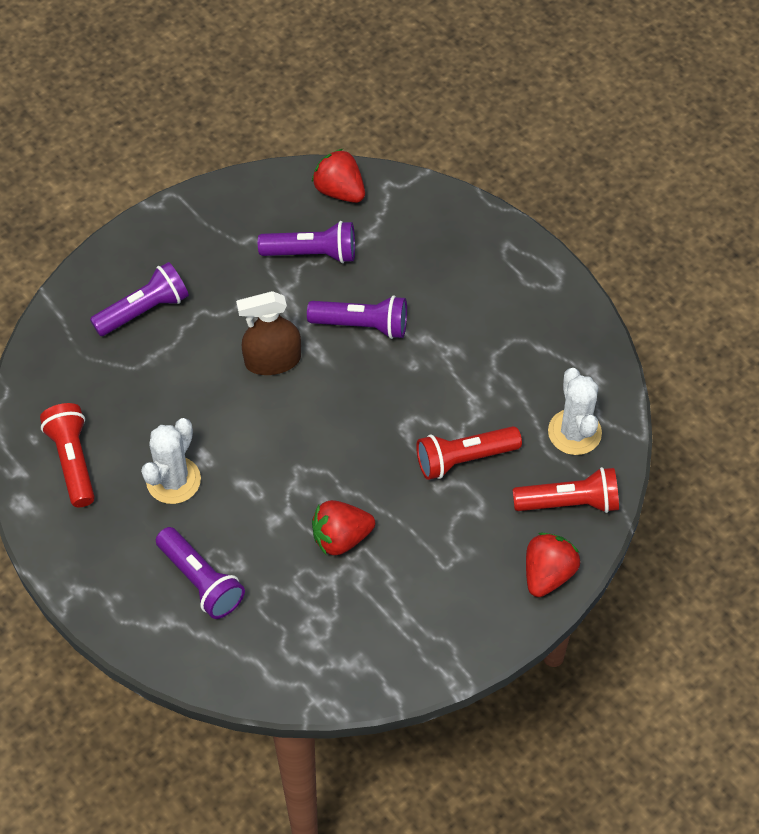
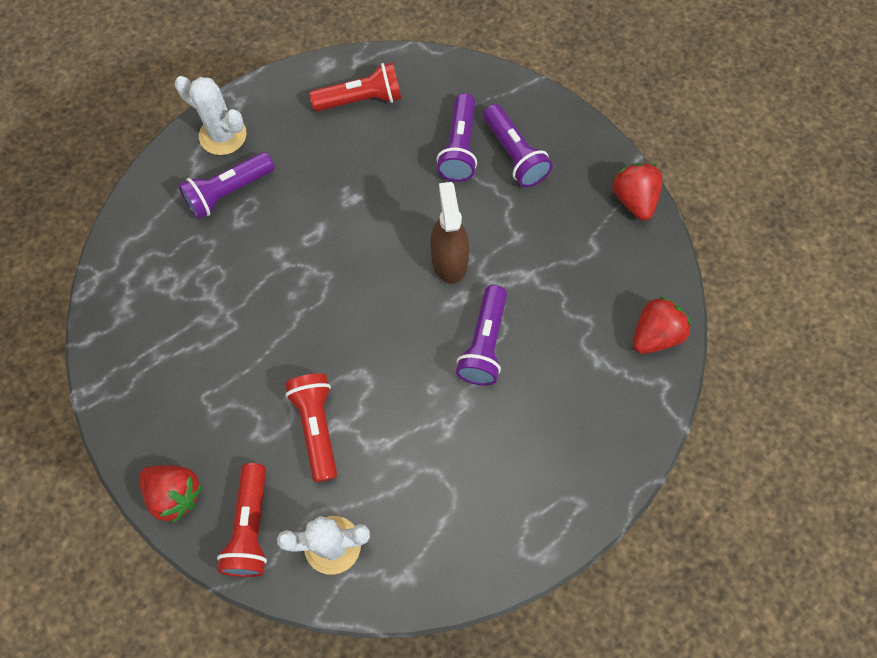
camera: 95 degrees right, 10 degrees up
white cactus [141,418,201,504] -> white cactus moved to [175,76,246,155]
purple flashlight [258,221,355,263] -> purple flashlight moved to [436,93,477,182]
red strawberry [312,500,375,555] -> red strawberry moved to [612,163,662,221]

